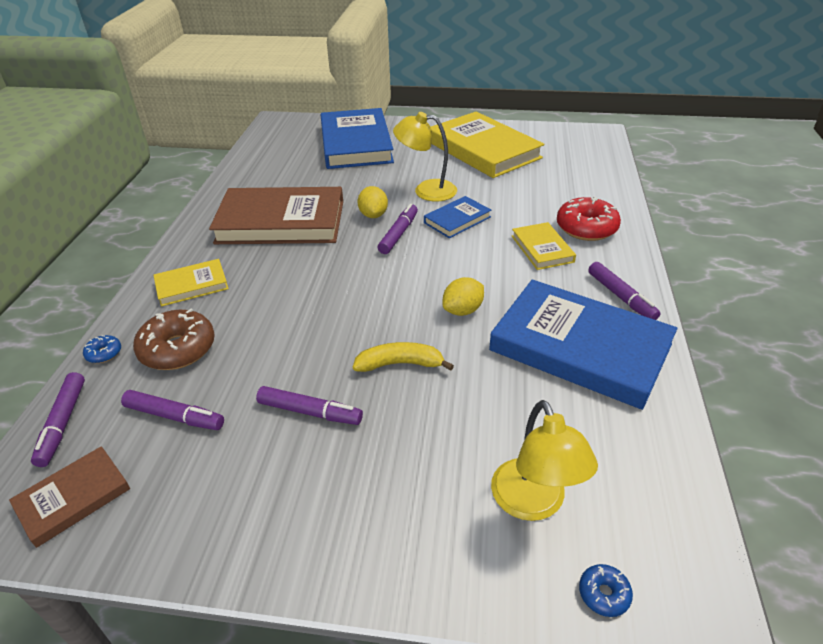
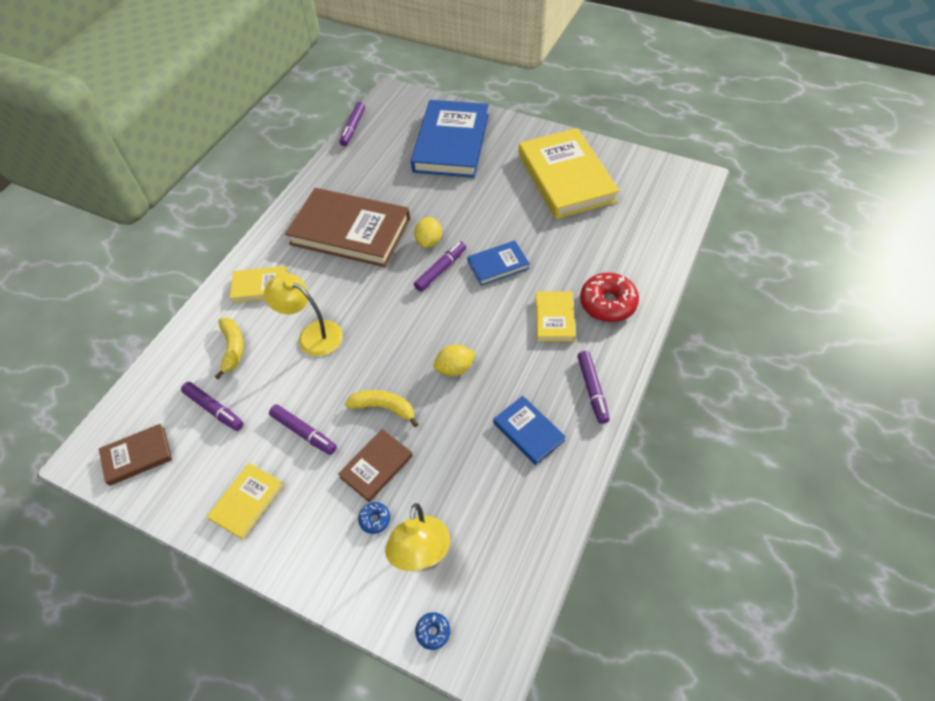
camera: 20 degrees right, 15 degrees up
purple marker [31,372,85,467] -> purple marker moved to [339,102,365,146]
blue donut [83,335,121,363] -> blue donut moved to [358,502,390,534]
brown donut [133,309,215,370] -> yellow banana [215,318,243,379]
yellow lamp [393,112,457,201] -> yellow lamp moved to [264,273,343,356]
blue book [489,280,677,410] -> blue book [493,396,566,465], size x0.48
none -> yellow book [207,463,284,540]
none -> brown book [338,429,413,502]

